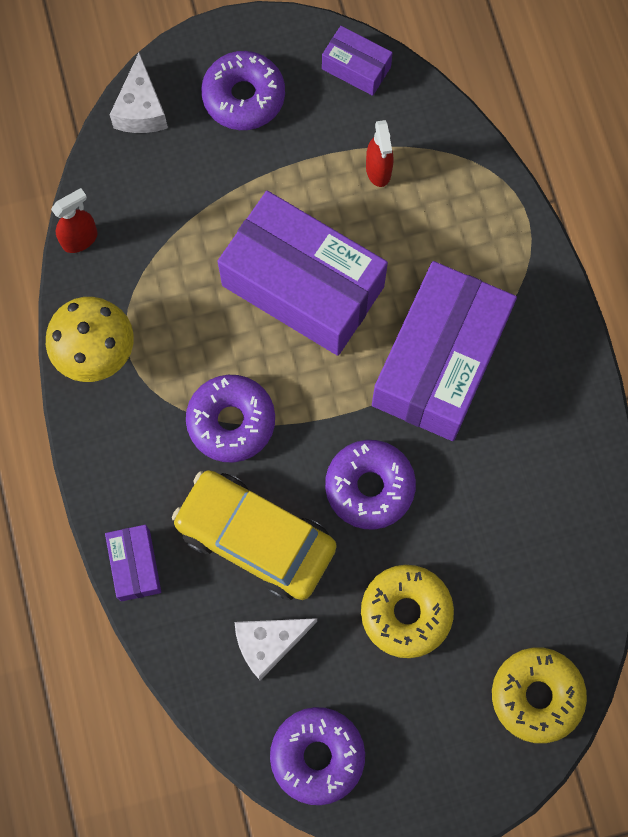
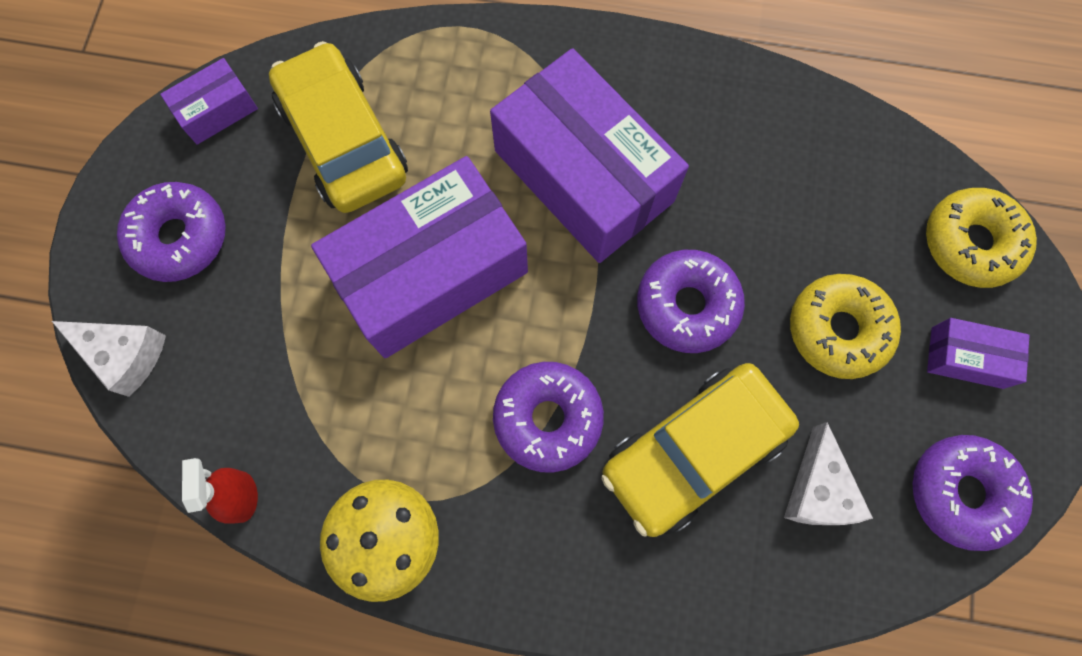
camera: 65 degrees left, 0 degrees up
purple box [105,525,161,602] -> purple box moved to [927,318,1030,389]
red spray bottle [366,120,393,187] -> yellow car [269,41,408,213]

